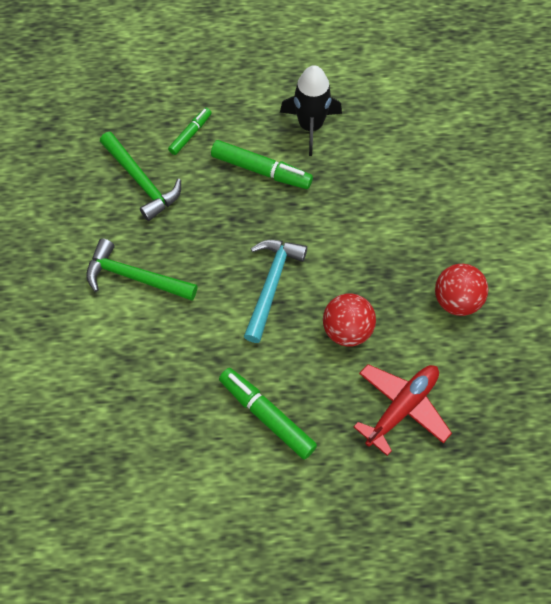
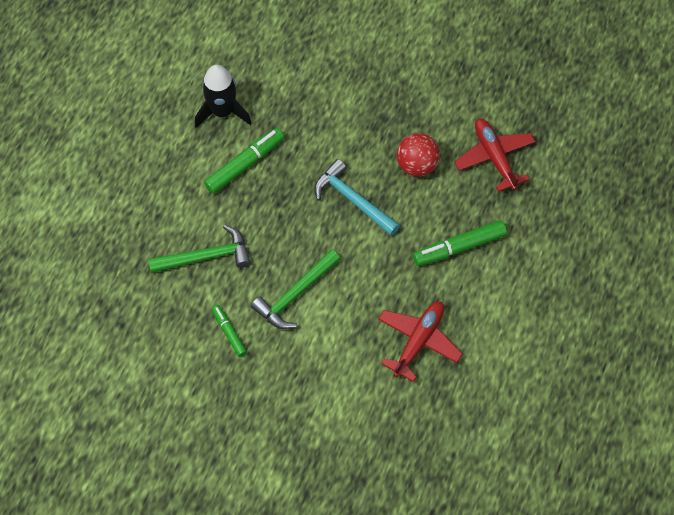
camera: 65 degrees left, 0 degrees up
green marker [168,108,212,155] -> green marker moved to [212,305,247,357]
red ball [435,264,488,316] -> none
none -> red plane [378,301,463,382]

